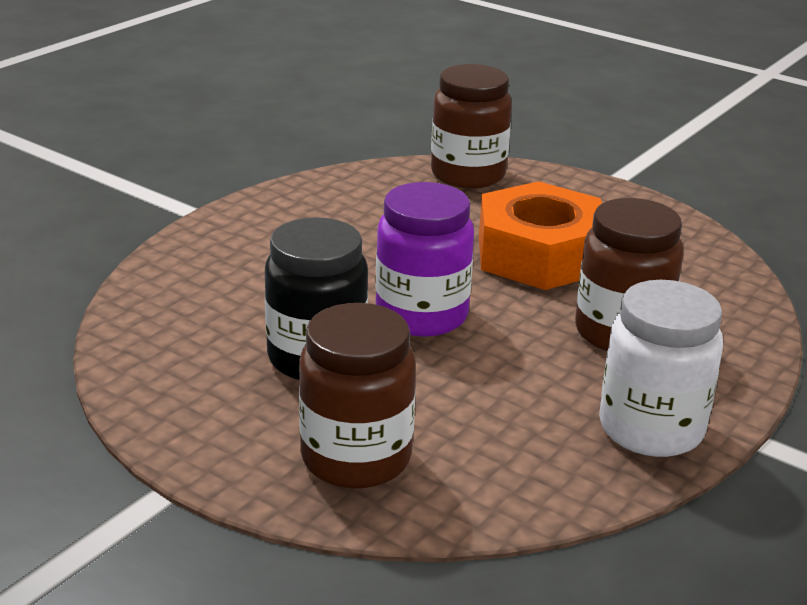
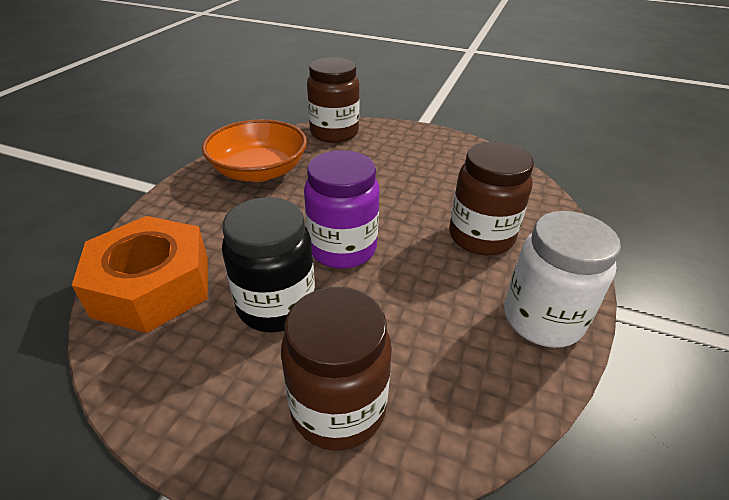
camera: 15 degrees left, 10 degrees up
orange nut [479,181,602,290] -> orange nut moved to [72,216,208,333]
none -> orange bowl [202,119,307,182]

